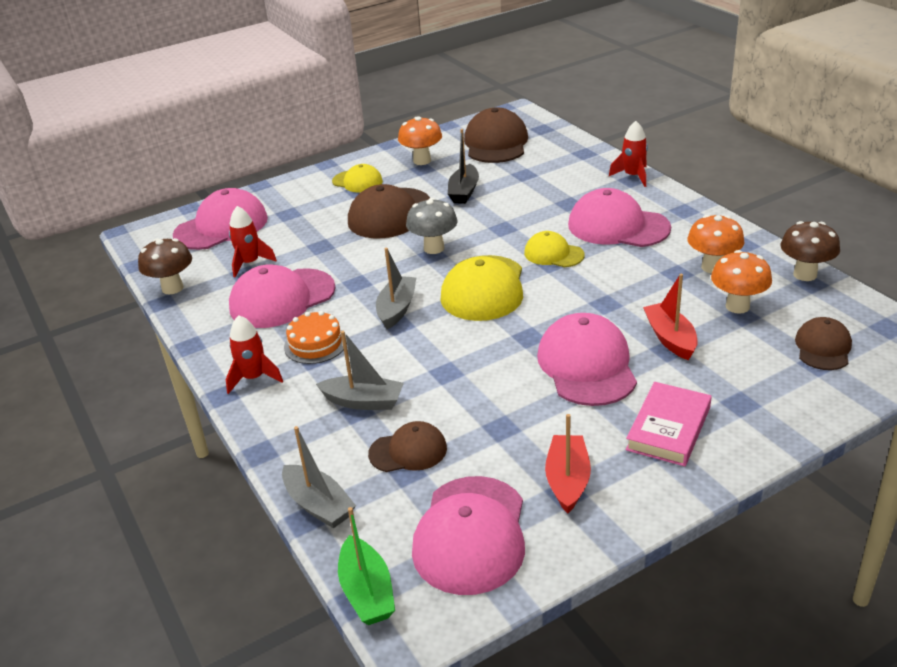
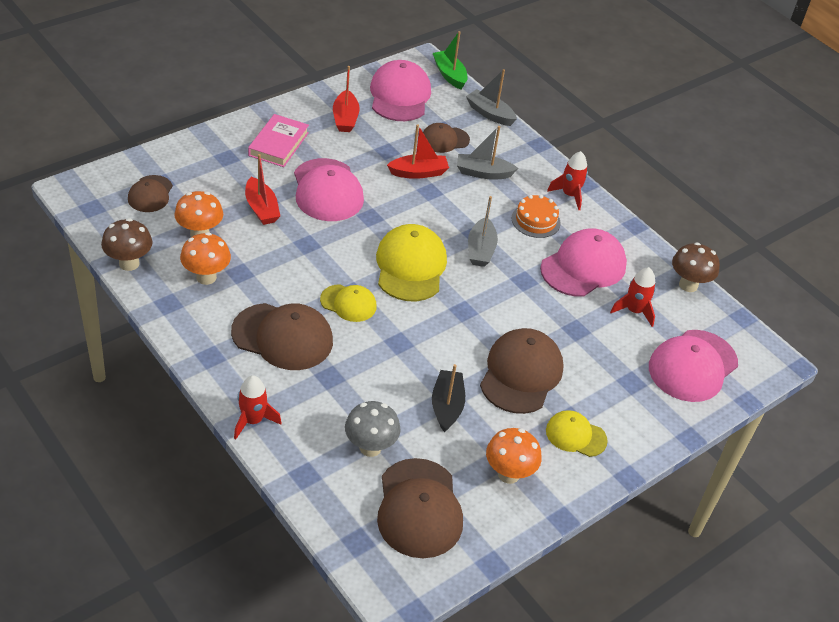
camera: 165 degrees right, 10 degrees up
grey mushroom [406,198,458,254] -> grey mushroom moved to [345,401,400,457]
pink cap [568,188,671,247] -> brown cap [231,303,333,370]
none -> red boat [387,124,449,179]

